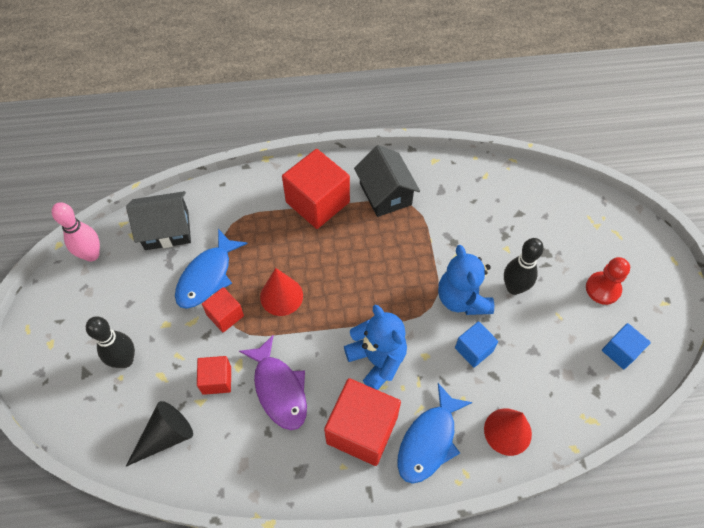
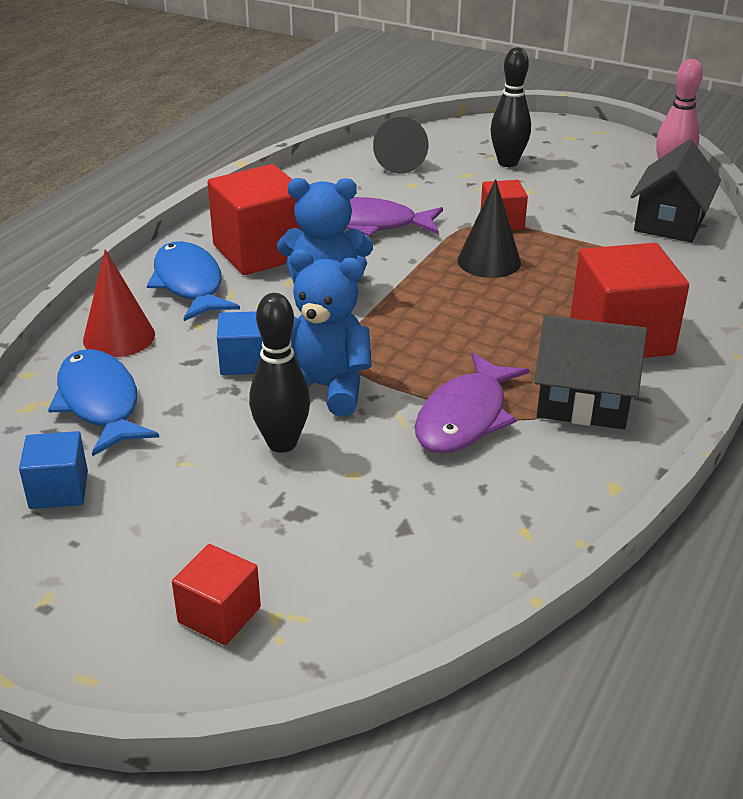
camera: 125 degrees right, 25 degrees down
blue fish [175,229,248,309] -> blue fish moved to [48,349,159,457]
red cube [197,356,231,395] -> red cube moved to [172,544,261,645]
red cone [260,268,303,316] -> black cone [457,179,521,278]
red pawn [586,257,630,305] -> none
none -> purple fish [415,352,529,453]

